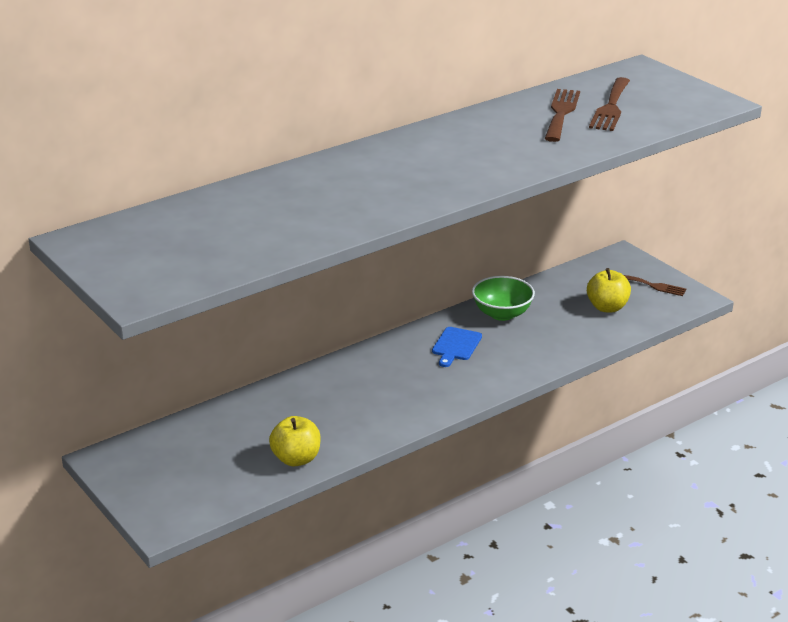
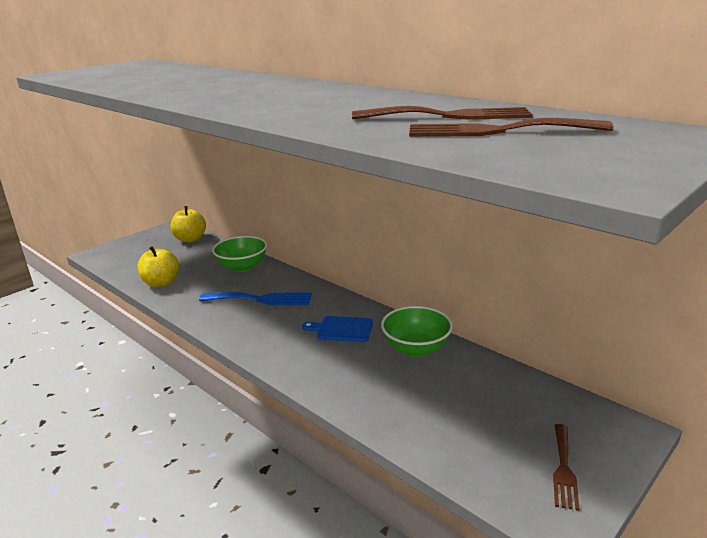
camera: 80 degrees right, 5 degrees down
yellow apple [587,268,631,312] -> yellow apple moved to [171,206,206,242]
none -> blue fork [199,292,312,305]
none -> green bowl [212,236,267,272]

